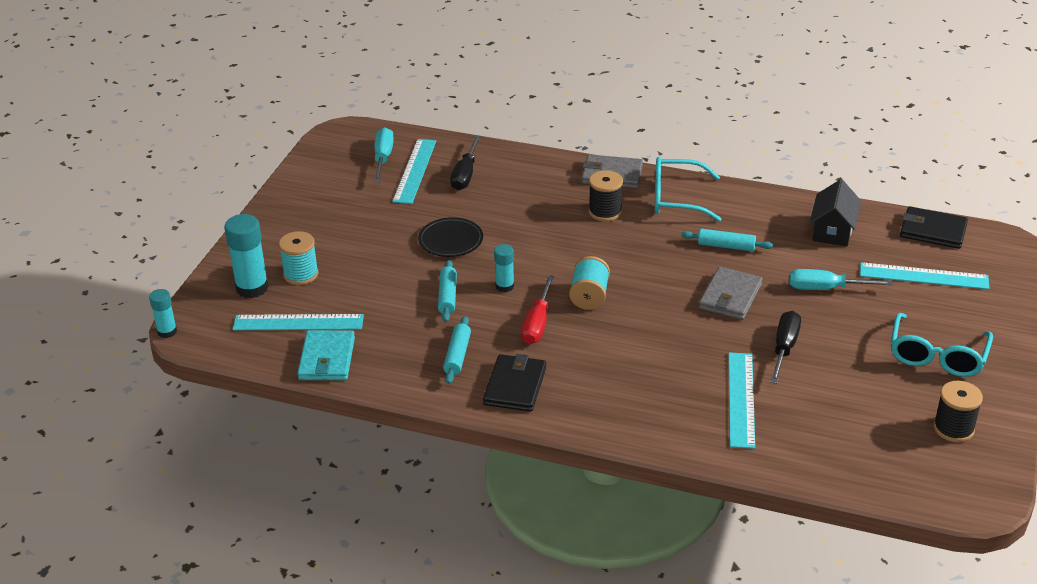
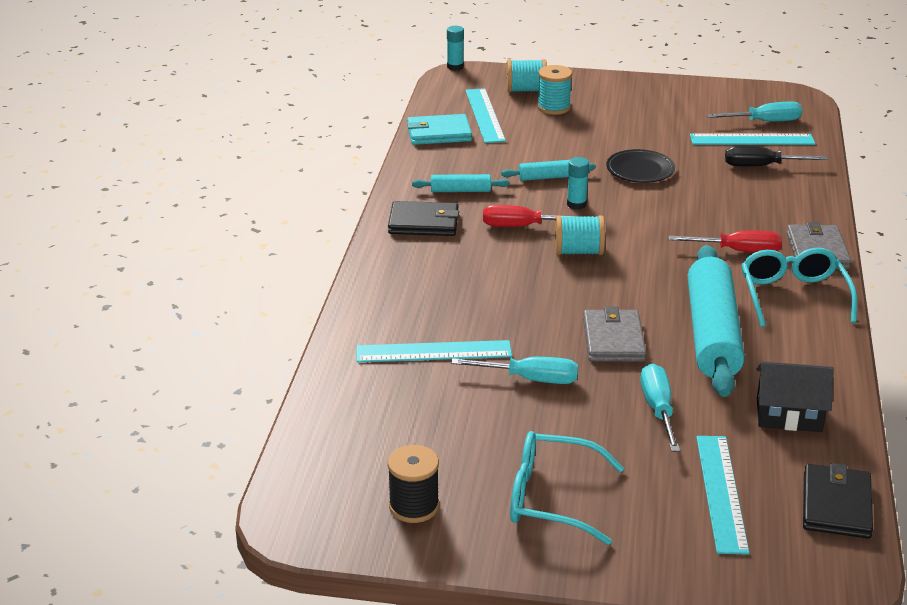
camera: 80 degrees right, 5 degrees down
turquoise glue stick [224,214,269,298] -> turquoise spool [506,59,547,93]
black spool [589,170,623,221] -> red screwdriver [669,231,782,253]
turquoise rolling pin [681,229,773,251] -> turquoise rolling pin [688,245,745,397], size x2.23
grey wallet [699,267,763,320] -> grey wallet turned 75 degrees clockwise [583,307,646,362]
black screwdriver [770,311,801,384] -> turquoise screwdriver [451,357,578,384]

